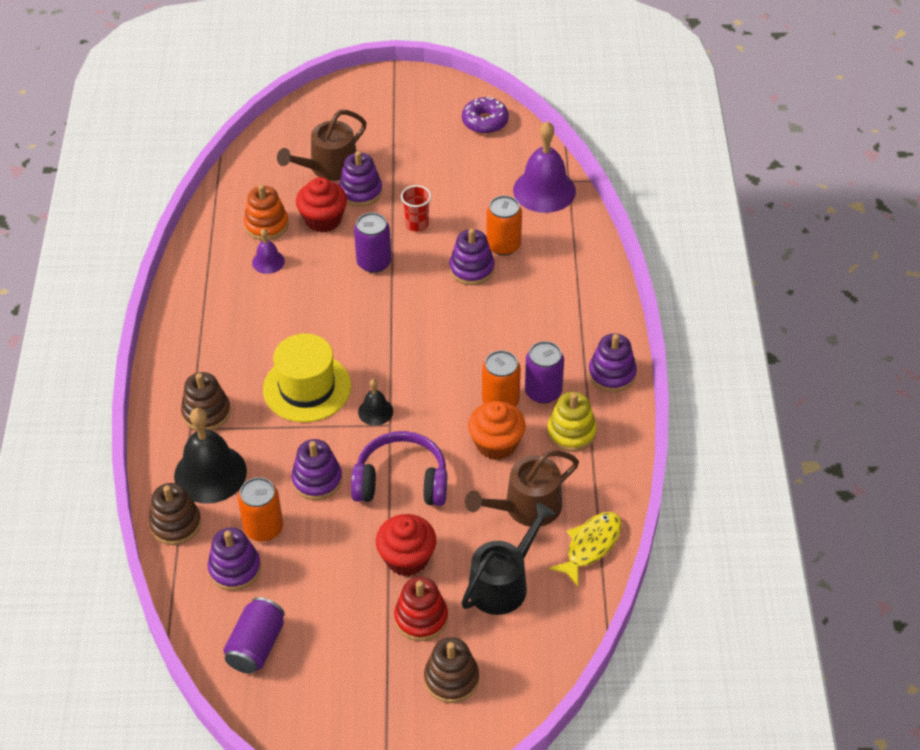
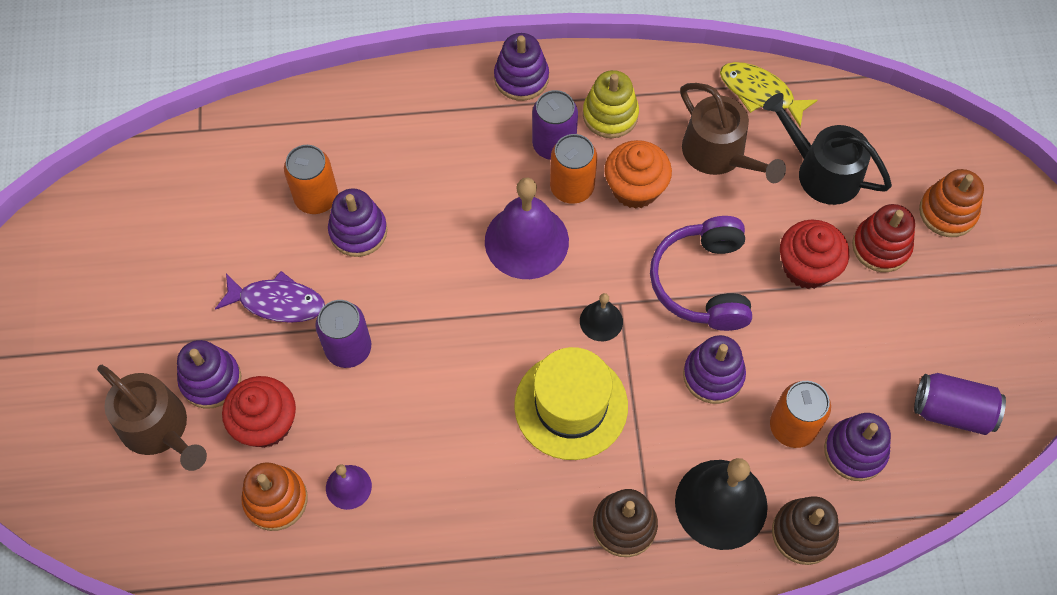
camera: 95 degrees left, 15 degrees up
red cup [401,185,431,232] -> purple fish [215,271,325,323]
brown stacking toy [424,637,479,703] -> orange stacking toy [919,169,984,237]
purple donut [462,96,509,134] -> none
purple bell [513,121,576,213] -> purple bell moved to [485,178,569,279]

